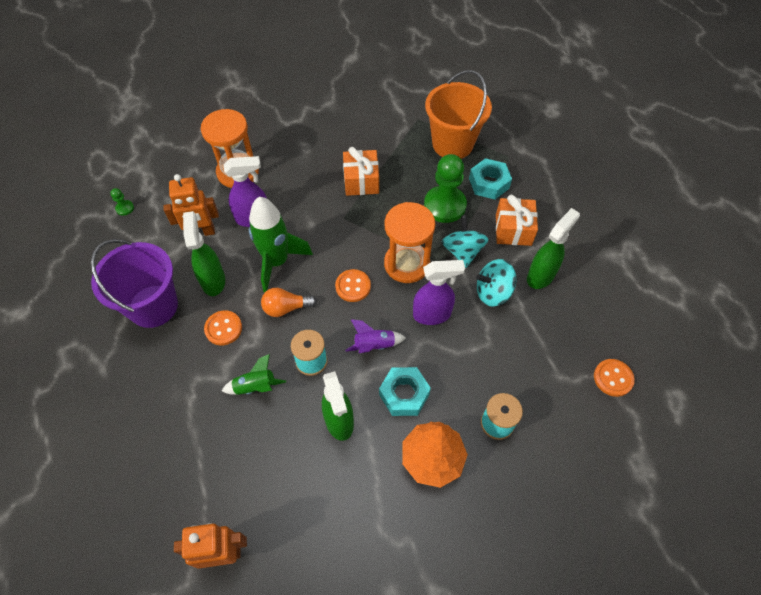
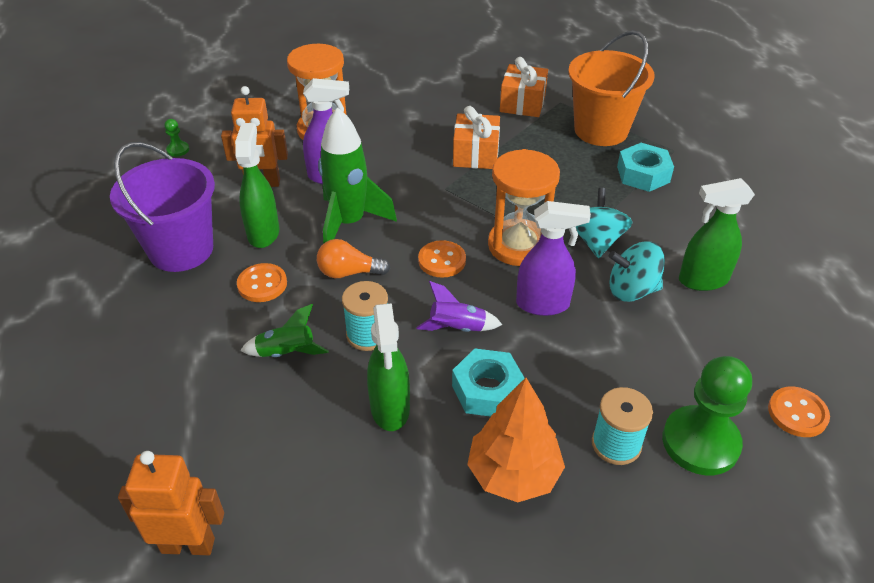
camera: 10 degrees right, 15 degrees down
green pawn [424,154,467,223] -> green pawn moved to [662,356,752,475]
orange gift [496,195,538,246] -> orange gift moved to [500,57,548,117]
green spray bottle [527,208,580,289] -> green spray bottle turned 150 degrees counterclockwise [679,178,755,291]

